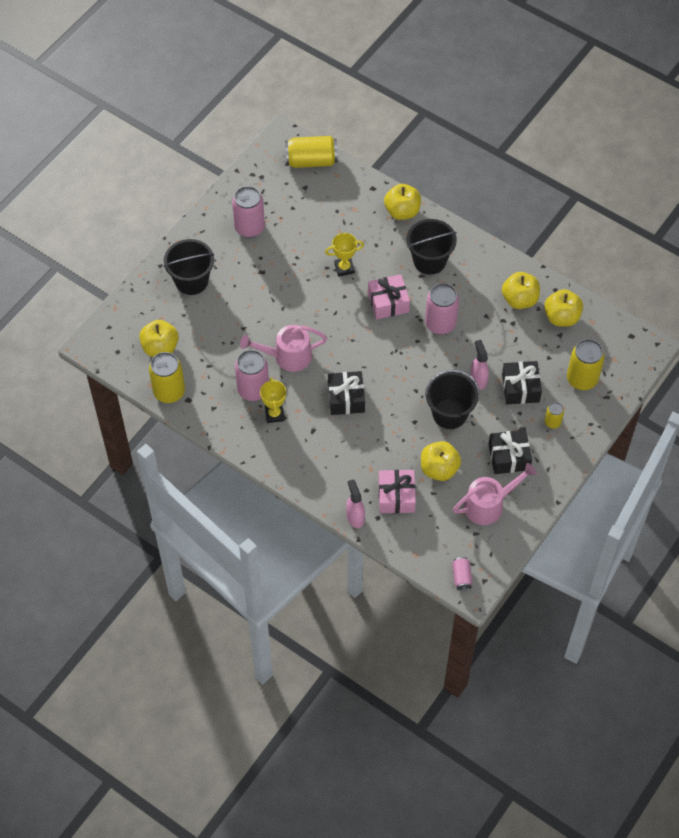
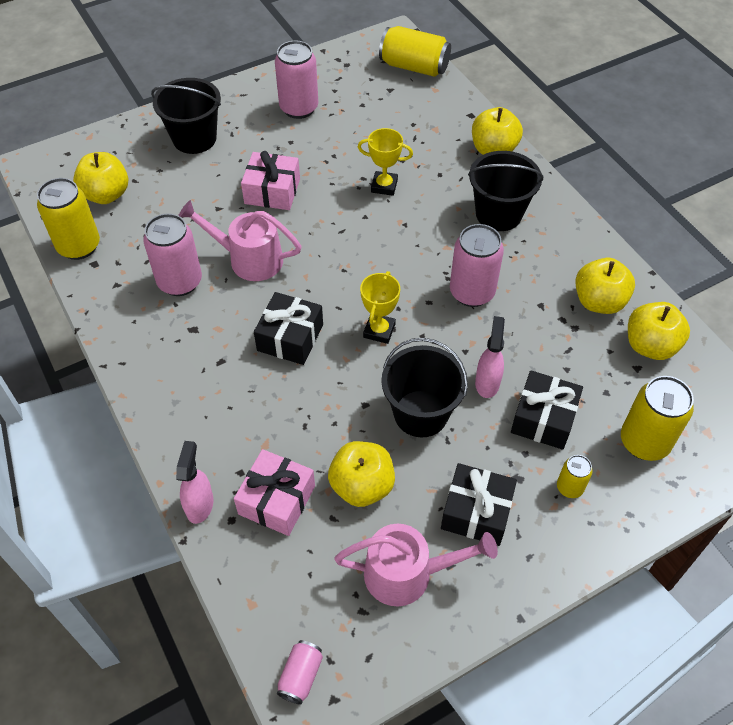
camera: 25 degrees right, 5 degrees down
yellow trophy [260,377,286,423] -> yellow trophy moved to [360,271,400,344]
pink gift [368,274,410,319] -> pink gift moved to [241,151,300,210]

